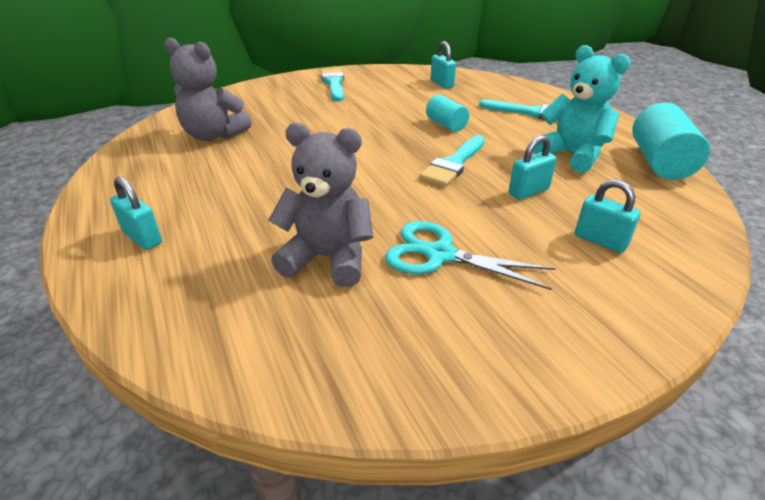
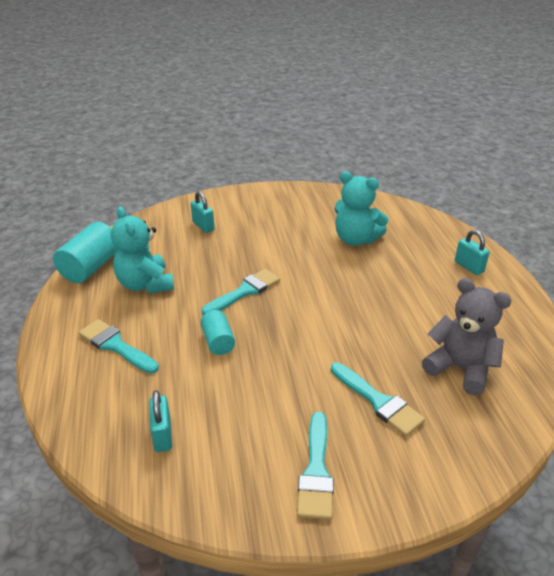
camera: 165 degrees left, 0 degrees up
grey teddy bear [268,123,373,287] -> turquoise teddy bear [335,171,389,246]
turquoise scissors [385,221,556,290] -> none
turquoise padlock [509,135,557,200] -> none
none -> turquoise brush [331,363,425,436]

